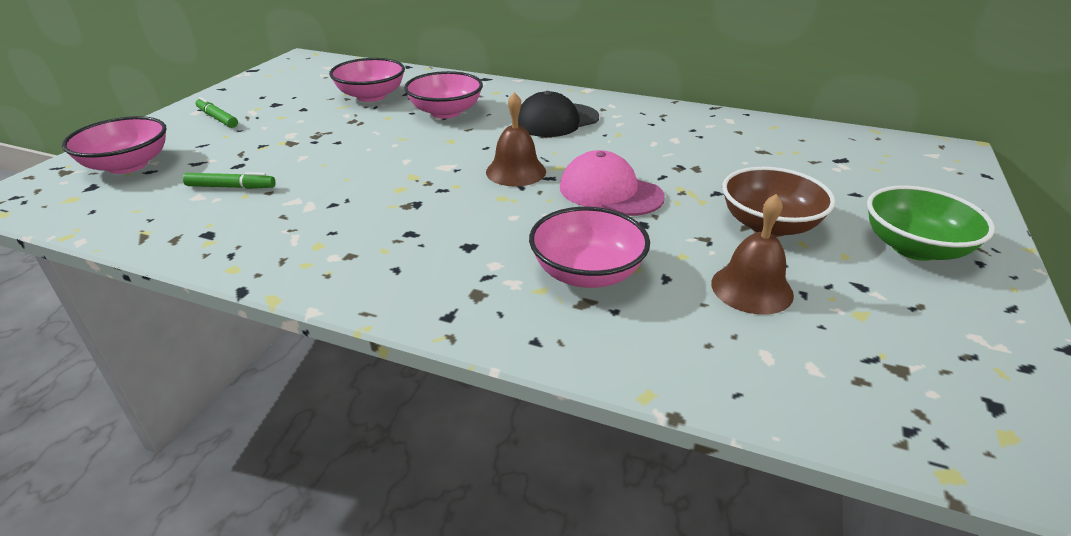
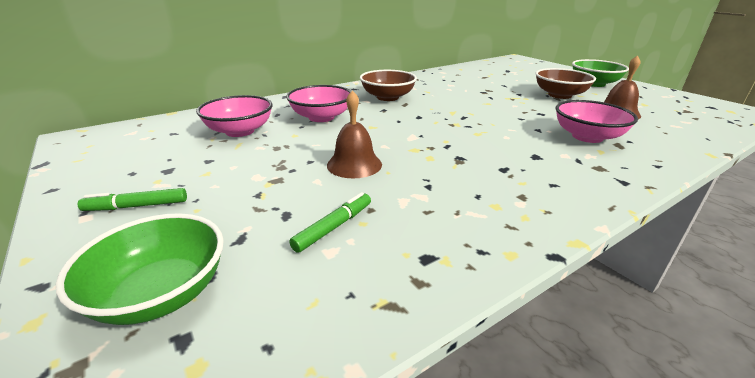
camera: 55 degrees left, 5 degrees down
pink bowl [62,116,167,174] -> green bowl [56,213,224,325]
brown bell [486,92,546,186] -> brown bell moved to [327,90,382,178]
black cap [518,91,599,137] -> brown bowl [360,70,417,101]
pink cap [560,150,665,216] -> none

